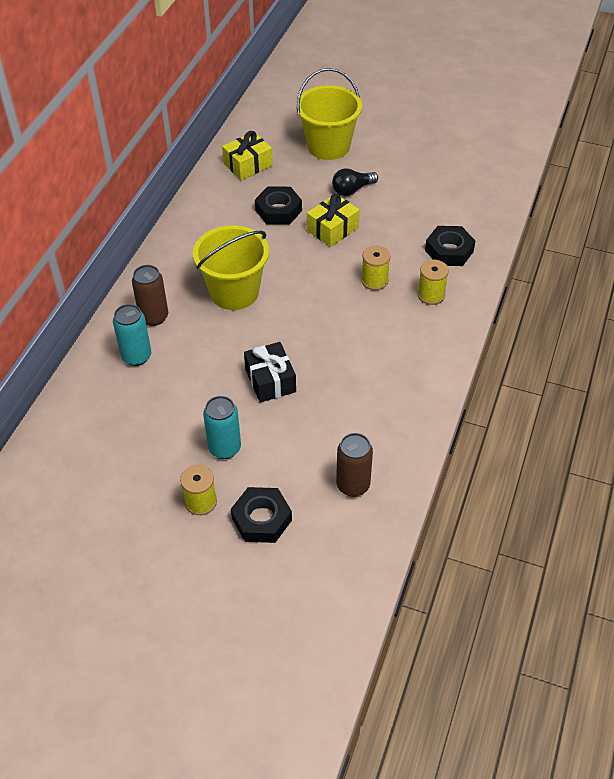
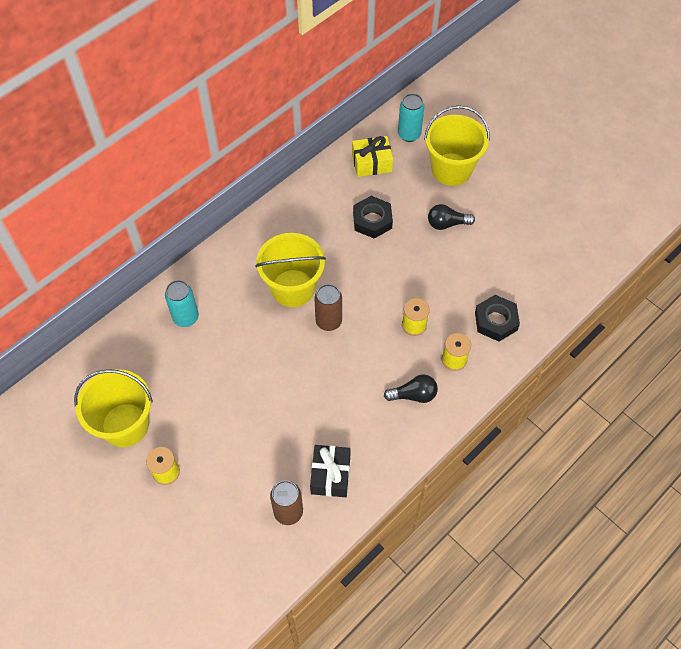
camera: 25 degrees right, 10 degrees up
brown can [132,265,168,326] -> brown can moved to [314,284,342,331]
turquoise can [203,396,241,459] -> turquoise can moved to [398,93,424,142]
black nut [231,487,292,543] -> none
black gift [244,342,296,403] -> black gift moved to [310,445,351,497]
yellow gift [307,193,360,247] -> none
none -> yellow bucket [74,369,153,447]
none -> black light bulb [384,374,438,403]

